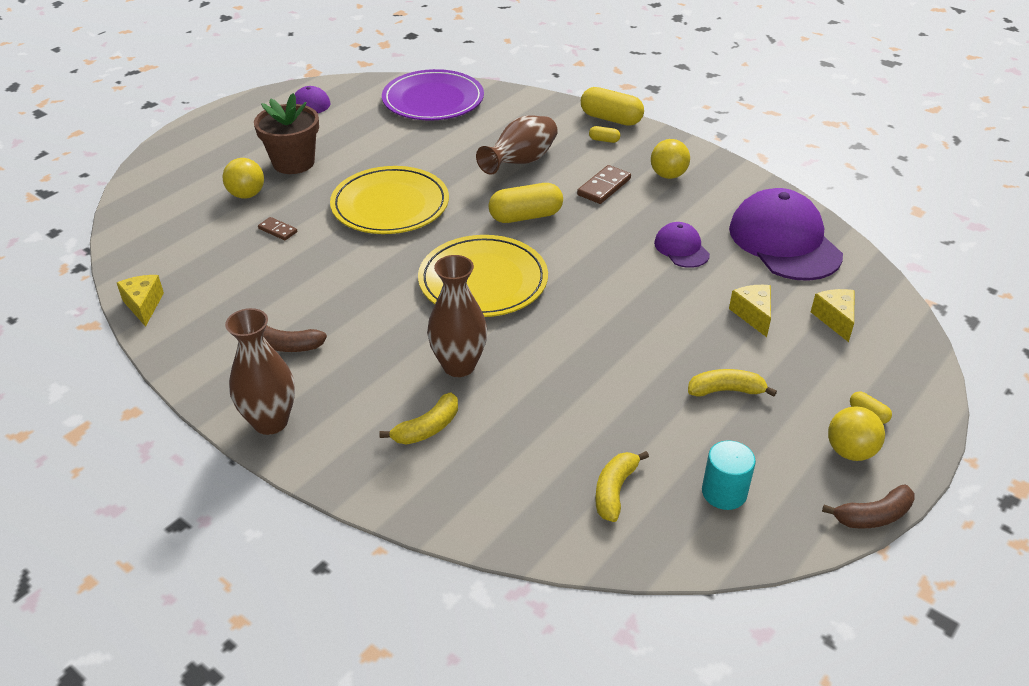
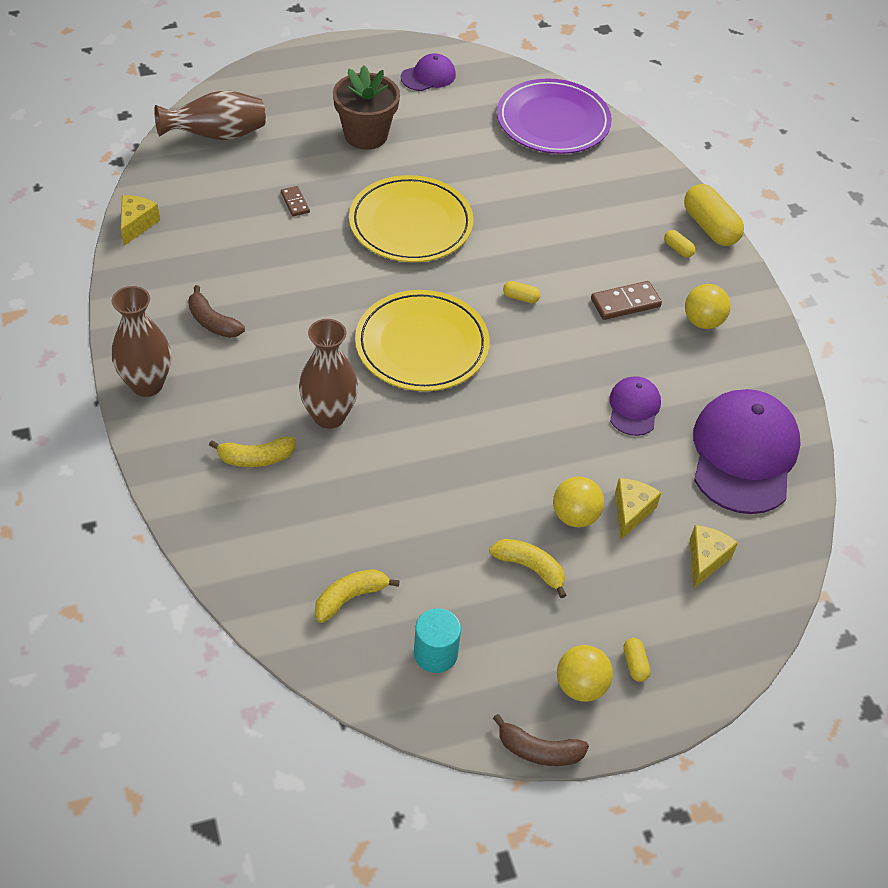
camera: 30 degrees right, 10 degrees up
yellow ball [222,158,264,199] -> yellow ball moved to [553,477,604,528]
brown vase [476,115,558,175] -> brown vase moved to [154,90,266,140]
yellow capsule [489,183,563,223] -> yellow capsule [503,281,540,303], size x0.46

